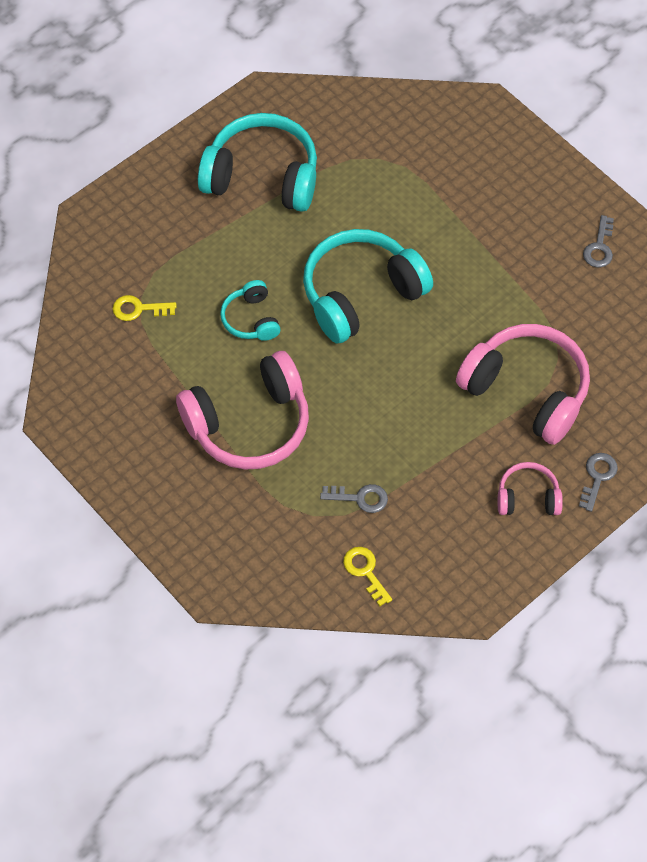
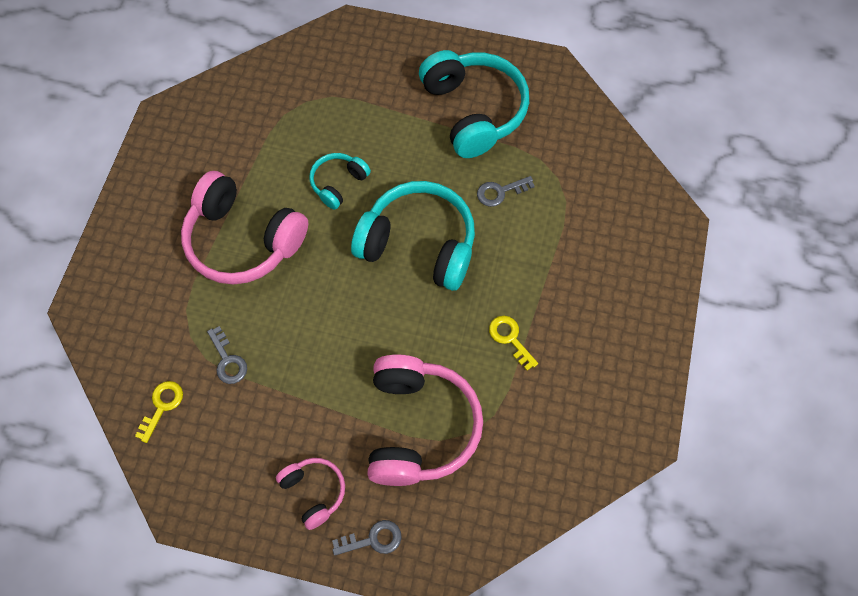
camera: 55 degrees right, 5 degrees up
yellow key [113,295,177,321] -> yellow key moved to [489,316,538,371]
grey key [583,215,614,267] -> grey key moved to [477,176,535,207]

